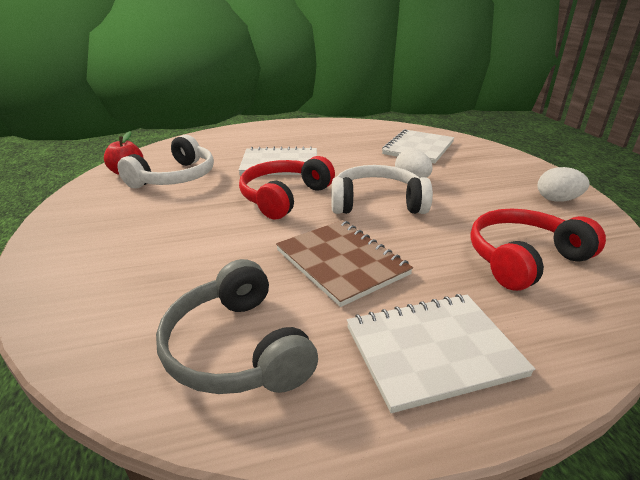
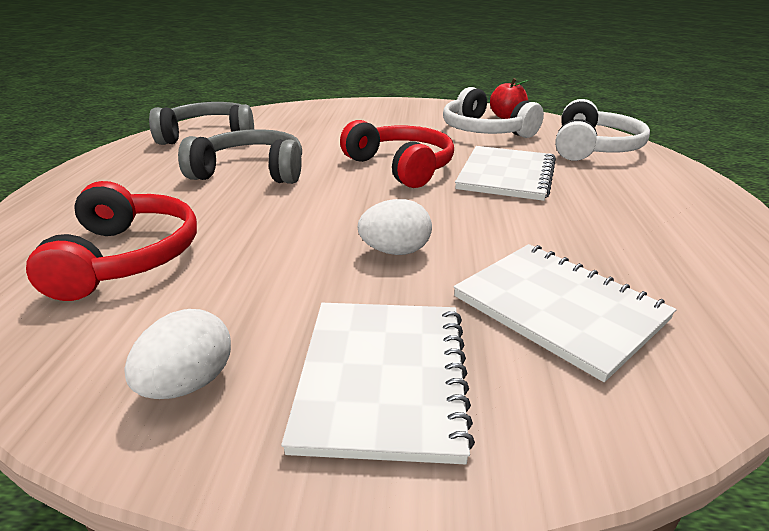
camera: 110 degrees right, 0 degrees up
brown notebook [276,220,413,307] -> grey headphones [178,129,302,184]
white headphones [332,165,433,214] -> white headphones moved to [555,99,650,161]
white notebook [347,294,535,413] -> white notebook moved to [281,303,475,464]

